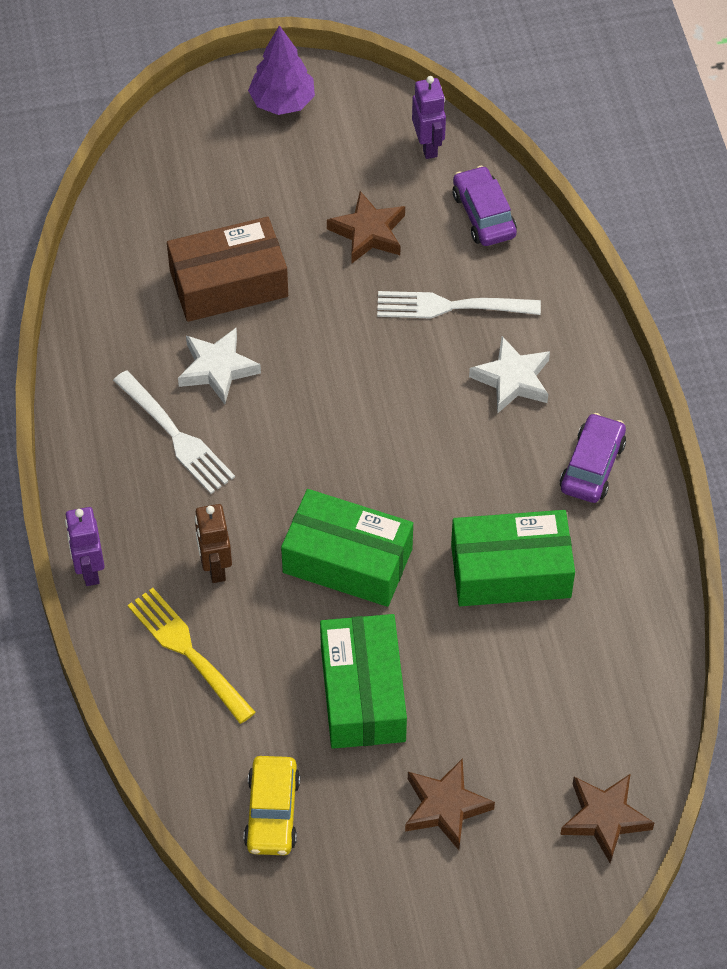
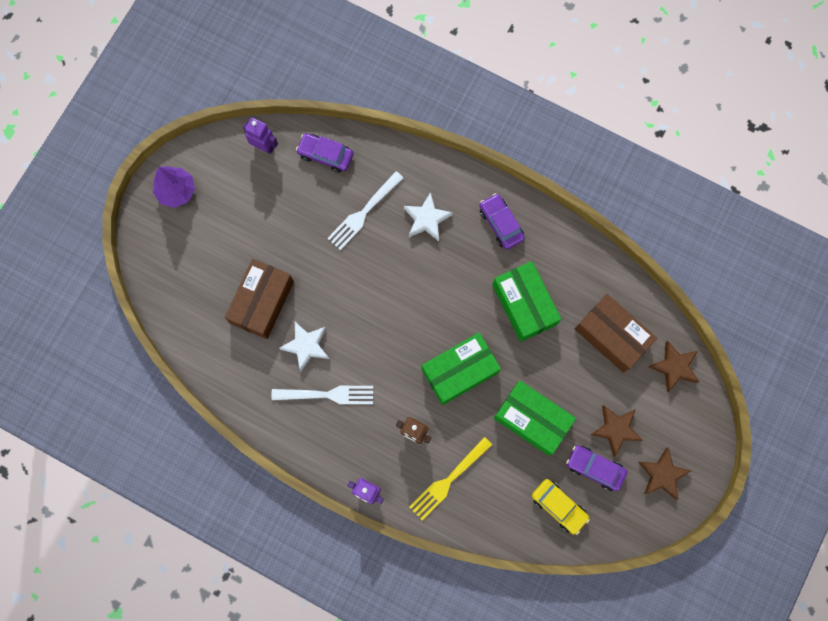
camera: 50 degrees left, 20 degrees up
yellow fork [128,588,256,724] -> yellow fork turned 45 degrees counterclockwise [409,437,492,520]
brown star [327,191,405,263] -> brown star moved to [638,448,691,500]
green box [451,510,575,606] -> green box turned 60 degrees counterclockwise [492,261,561,342]
none -> purple car [566,445,627,491]
none -> brown box [575,294,657,373]

